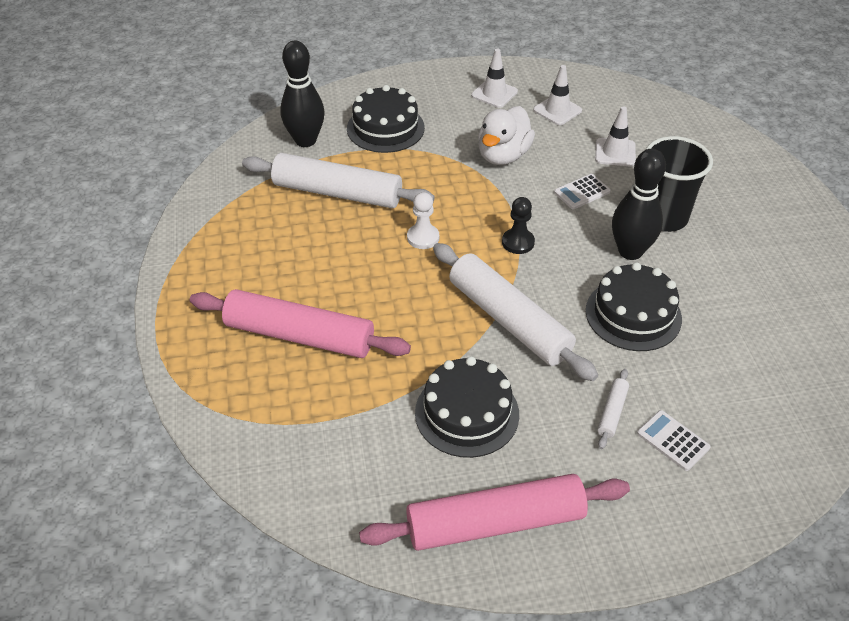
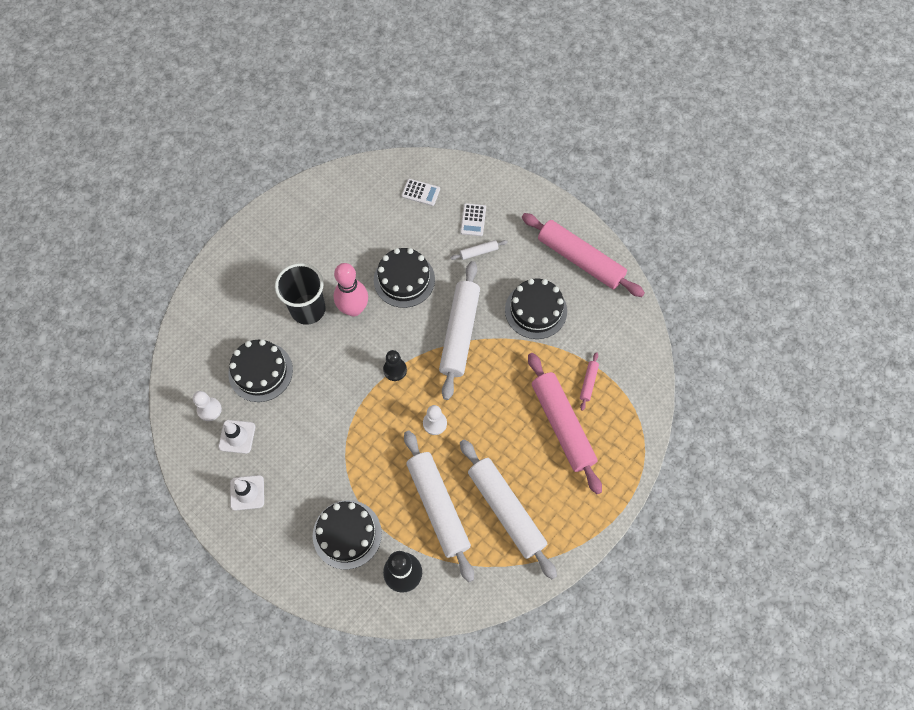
camera: 130 degrees left, 20 degrees up
white duck [478,106,535,165] -> none
white calculator [554,174,611,209] -> white calculator moved to [401,179,440,206]
white traffic cone [595,106,636,166] -> black cake [228,339,293,402]
black bowling pin [612,149,666,260] -> pink bowling pin [334,263,368,316]
none -> white pawn [193,391,222,421]
none -> white rolling pin [460,439,557,579]
none -> pink rolling pin [580,352,599,411]

